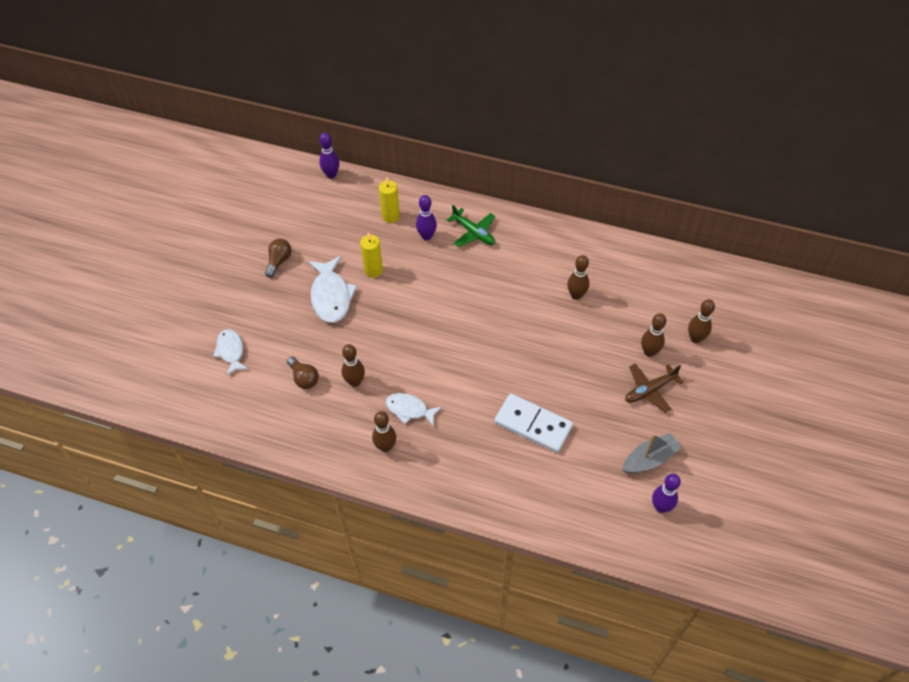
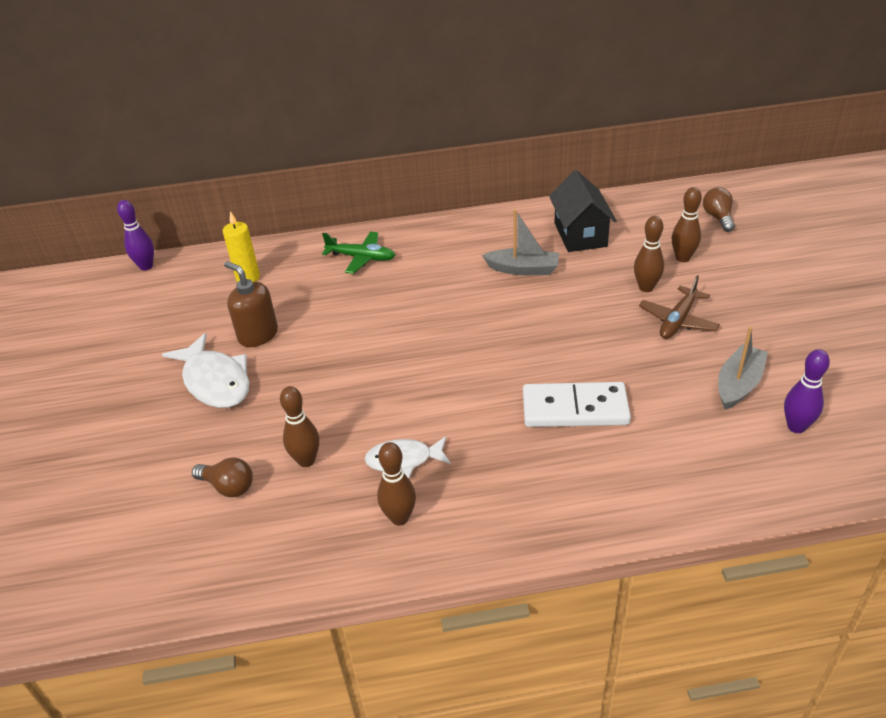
camera: 25 degrees left, 15 degrees down
white fish [213,329,248,376] -> none
brown light bulb [265,239,292,278] -> brown light bulb moved to [703,187,735,232]
yellow candle [360,232,383,278] -> brown soap dispenser [224,261,278,347]
purple bowling pin [416,195,437,240] -> none
brown bowling pin [567,255,589,300] -> grey boat [482,209,559,275]
none -> black house [549,170,617,252]

